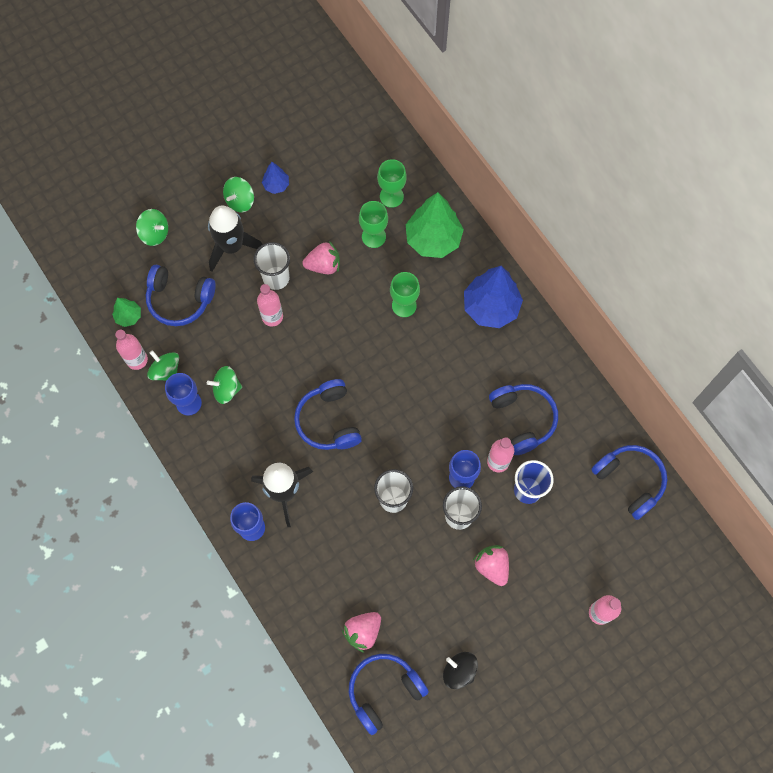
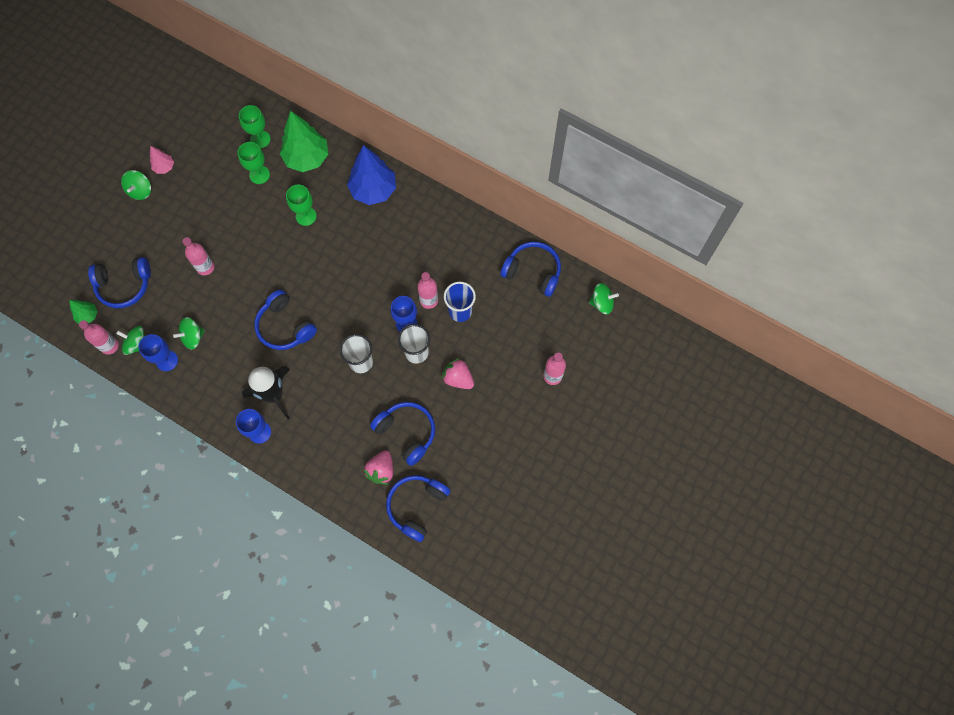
camera: 25 degrees left, 0 degrees up
green spinning top [136,209,168,246] -> green spinning top moved to [589,283,619,314]
black rocket [208,205,263,272] -> none
white cup [254,242,290,290] -> none
blue tree [262,162,289,194] -> pink tree [150,146,174,174]
pink strawberry [303,241,340,274] -> none
black spinning top [443,652,478,689] -> none
blue headphones [489,384,558,455] -> blue headphones moved to [370,402,435,466]

